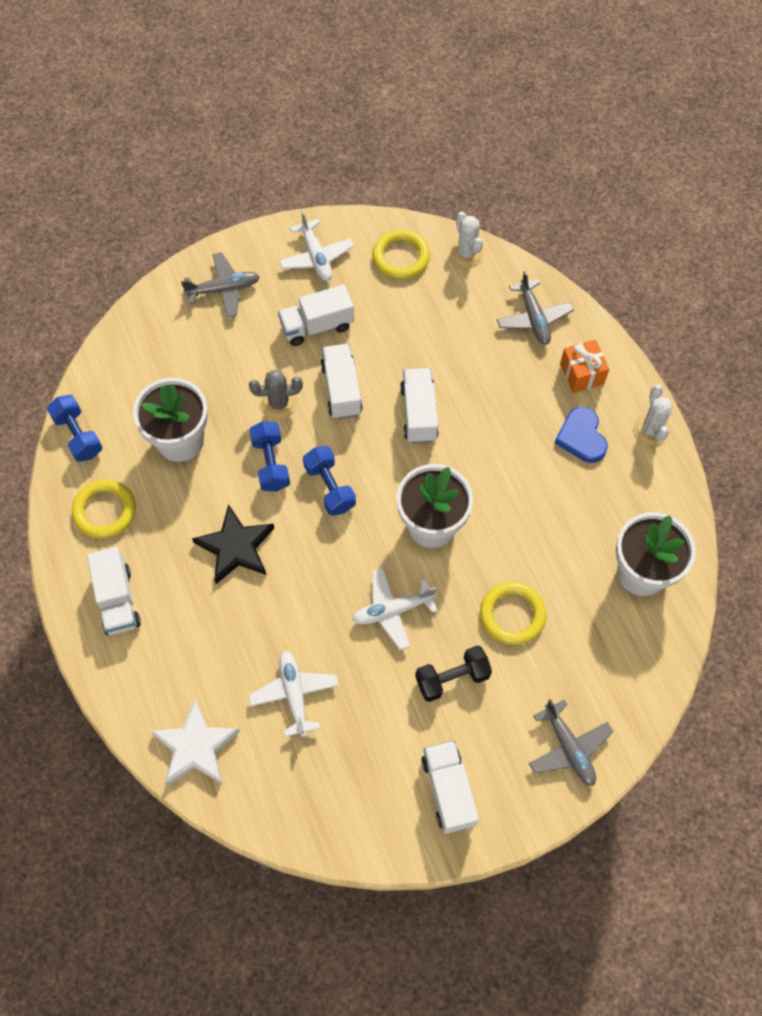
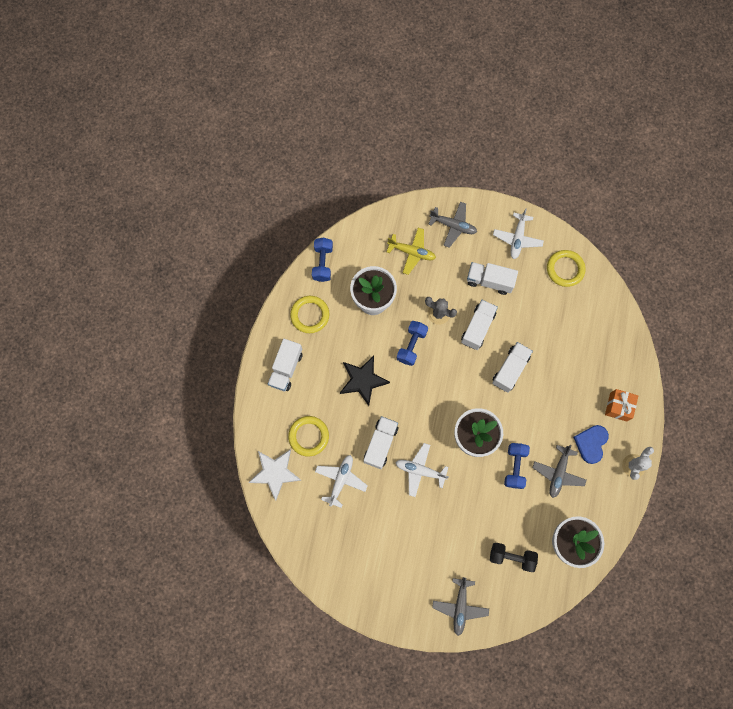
camera: 35 degrees right, 10 degrees up
blue dumbbell [303,446,356,516] -> blue dumbbell moved to [504,443,530,489]
black dumbbell [415,645,492,702] -> black dumbbell moved to [490,543,538,572]
white truck [421,741,479,834] -> white truck moved to [364,416,398,469]
white cactus [450,211,484,267] -> none
yellow ring [480,582,546,645] -> yellow ring moved to [288,416,329,456]
grey plane [497,270,574,345] -> grey plane moved to [532,445,587,498]
none -> yellow plane [387,228,436,275]

